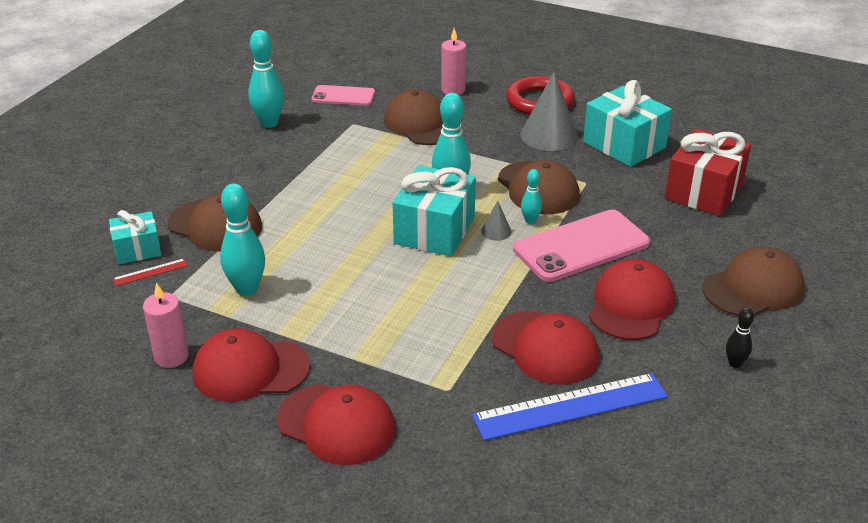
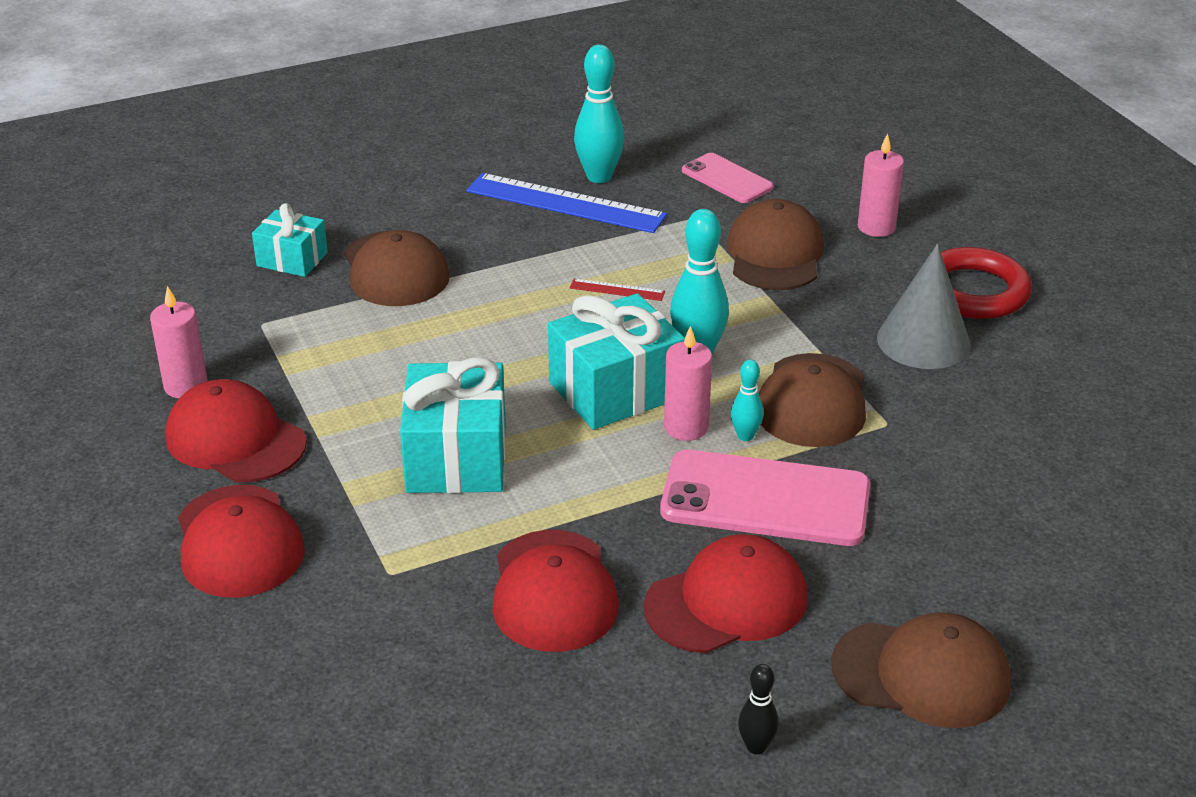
camera: 40 degrees right, 0 degrees up
red ruler [112,259,188,286] -> red ruler moved to [570,278,665,301]
turquoise bowling pin [220,183,265,296] -> none
blue ruler [472,373,668,441] -> blue ruler moved to [466,173,667,233]
grey cone [481,201,512,241] -> pink candle [664,326,712,441]
turquoise gift [583,80,672,167] -> turquoise gift moved to [400,358,506,493]
red gift [665,128,751,216] -> none

